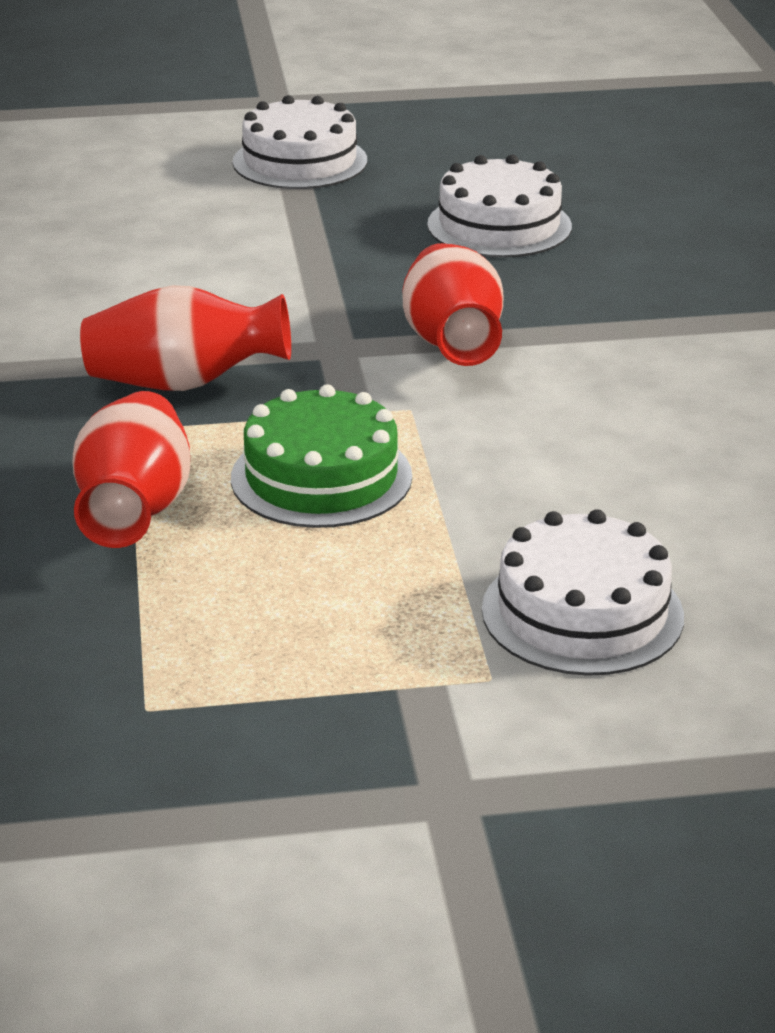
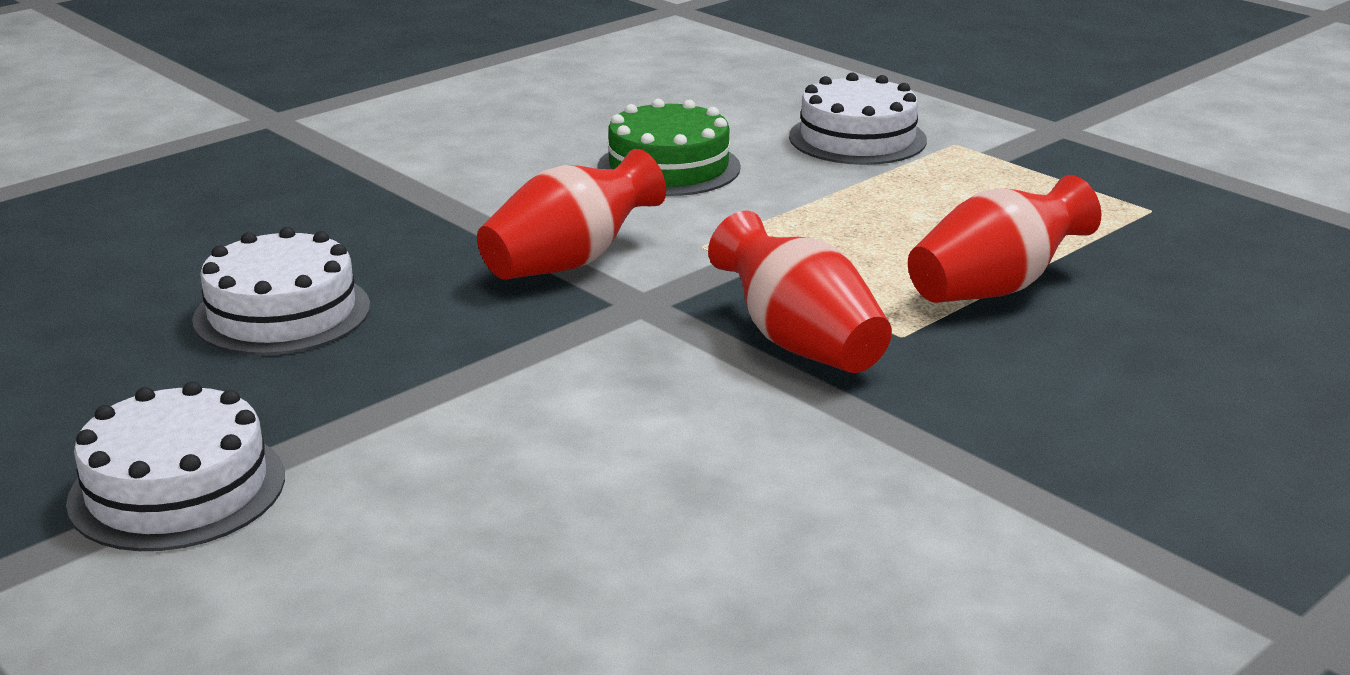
camera: 125 degrees left, 5 degrees down
green cake [231,385,412,528] -> green cake moved to [597,99,741,196]

